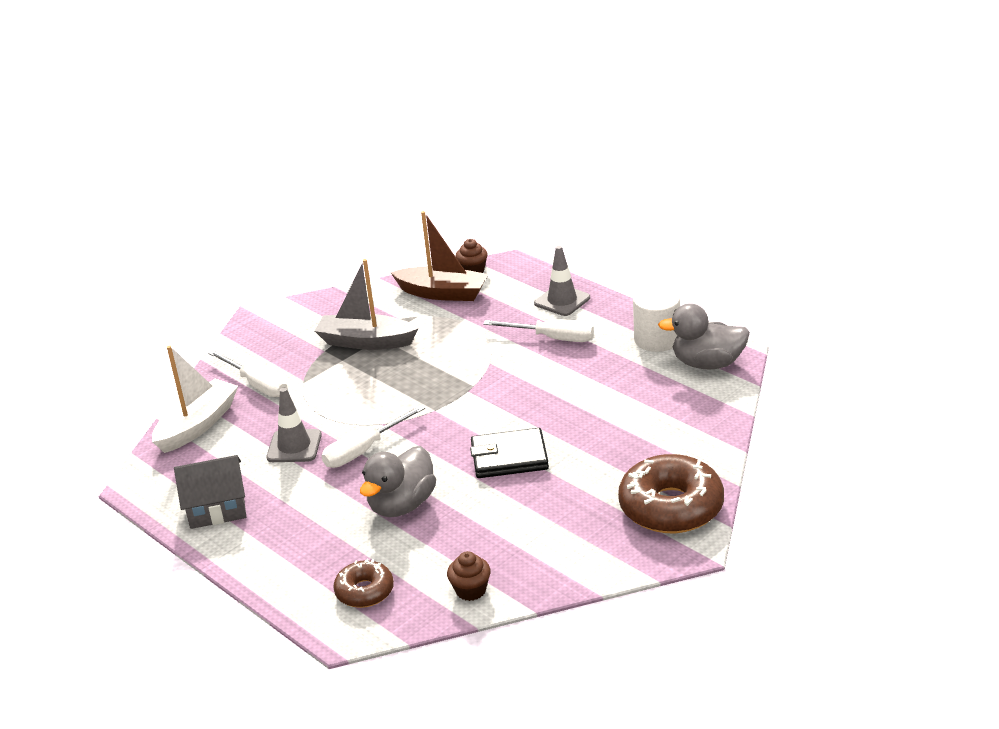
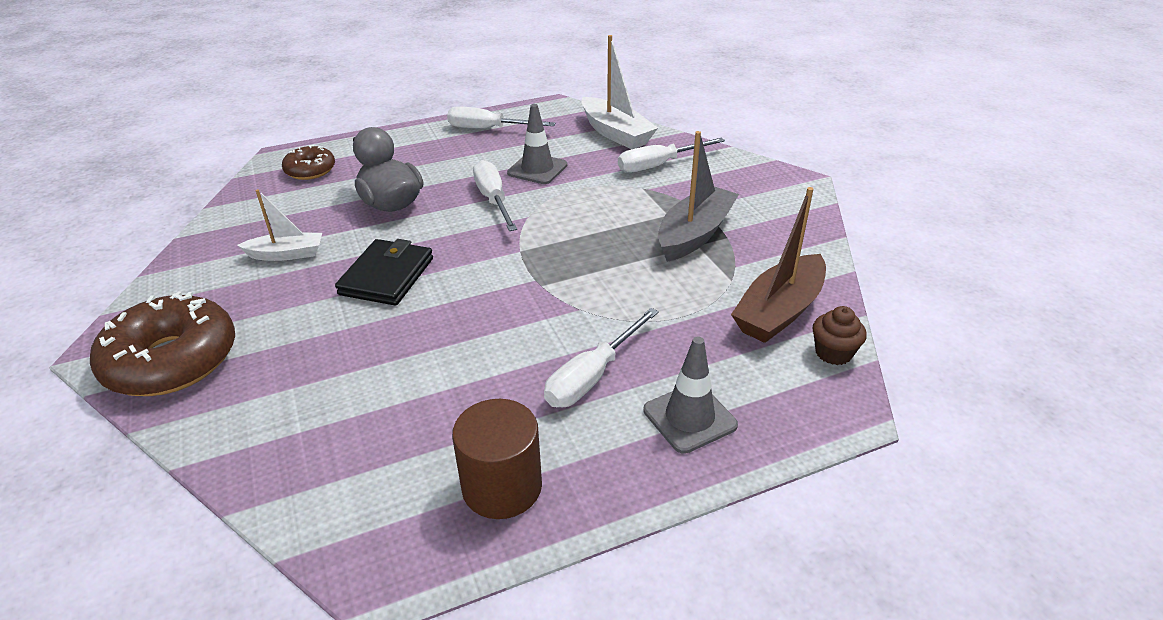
camera: 110 degrees right, 5 degrees up
grey house [174,455,246,529] -> white screwdriver [447,106,555,129]
brown cupcake [447,551,491,601] -> none
white cylinder [633,286,680,352] -> brown cylinder [452,399,542,519]
grey duck [658,303,750,370] -> none
none -> white boat [237,189,322,261]

